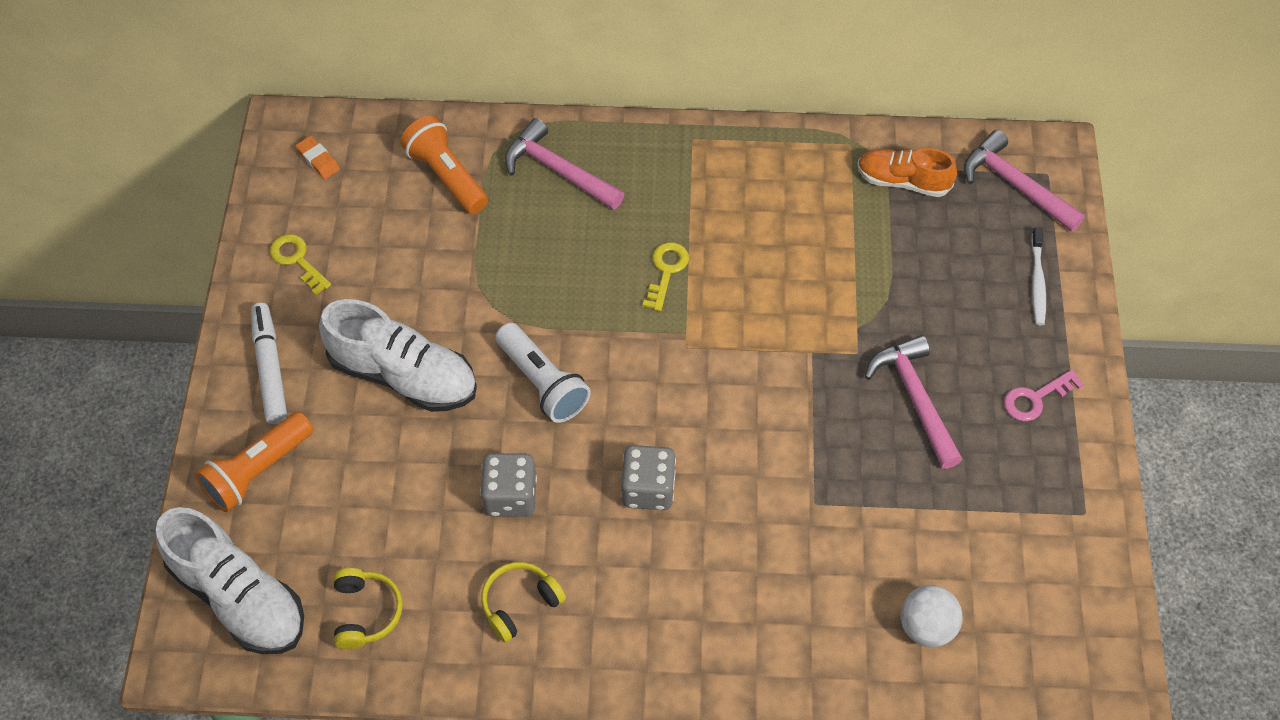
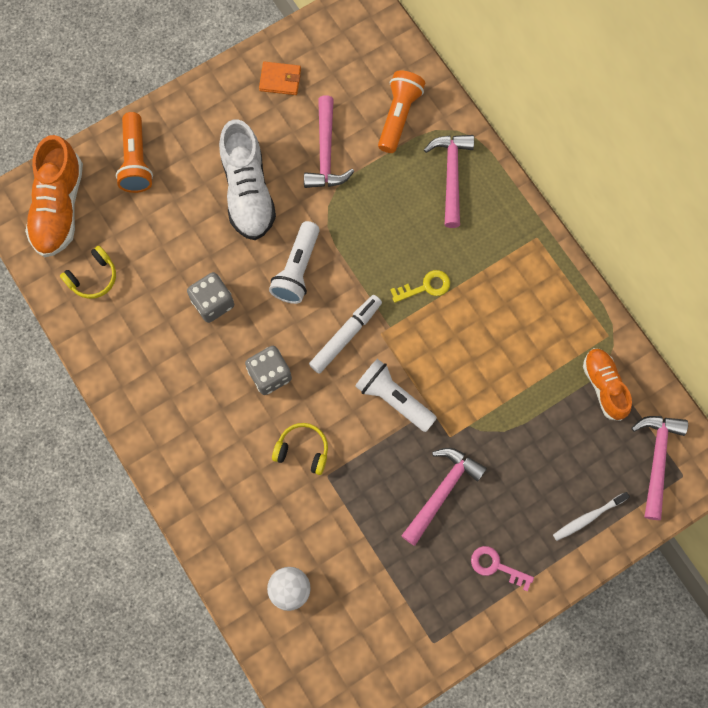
camera: 55 degrees right, 15 degrees up
white shoe [156,507,304,654] -> orange shoe [25,135,83,257]
orange flashlight [195,412,313,512] -> orange flashlight turned 105 degrees counterclockwise [116,112,153,193]
white marker [251,303,287,424] -> white marker moved to [309,295,382,374]
yellow key [270,234,331,296] -> orange wallet [259,62,301,95]
orange eraser [296,136,340,179] -> none
yellow headphones [481,562,566,643] -> yellow headphones moved to [272,423,328,475]
none -> pink hammer [304,95,354,188]
none -> white flashlight [355,359,437,432]

